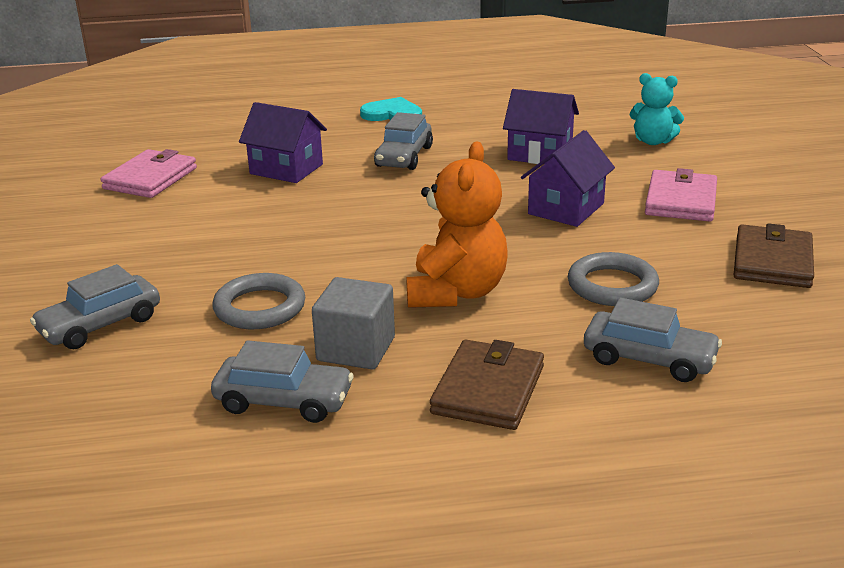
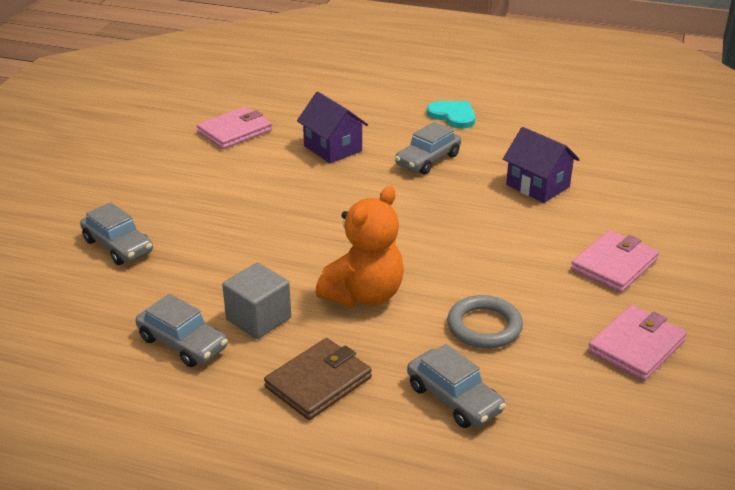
camera: 25 degrees right, 5 degrees up
grey car [30,264,160,349] -> grey car turned 120 degrees counterclockwise [80,202,153,265]
grey ring [213,273,305,329] -> none
purple house [521,130,615,227] -> none
turquoise teddy bear [630,73,684,145] -> none
brown wallet [734,223,814,288] -> pink wallet [588,305,687,381]

